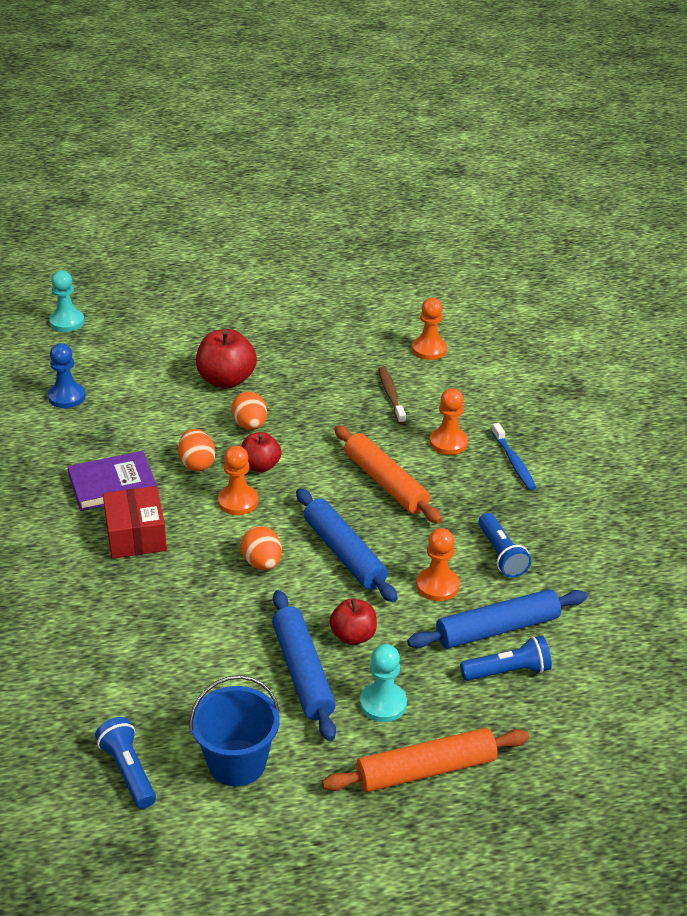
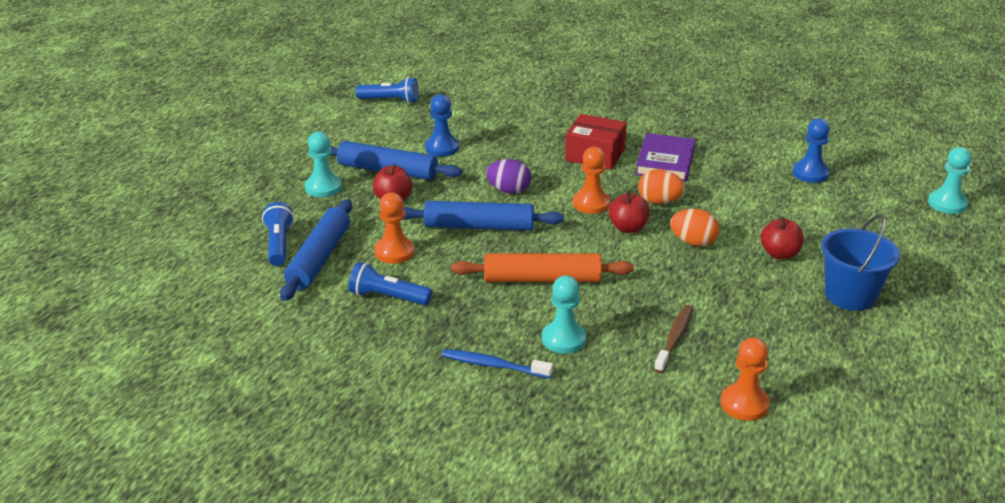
camera: 125 degrees right, 5 degrees down
blue bucket [189,675,280,786] -> blue bucket moved to [821,214,900,311]
red apple [196,329,257,388] -> red apple [760,216,804,259], size x0.63
orange egg [241,526,282,570] -> purple egg [486,159,531,194]
orange rolling pin [322,728,529,792] -> none
brown toothbrush [378,367,406,424] -> brown toothbrush turned 90 degrees counterclockwise [654,305,693,373]
orange pawn [430,388,468,455] -> turquoise pawn [542,275,586,354]
blue flashlight [460,636,552,681] -> blue flashlight turned 150 degrees clockwise [262,202,294,266]
none -> blue pawn [425,94,459,157]

